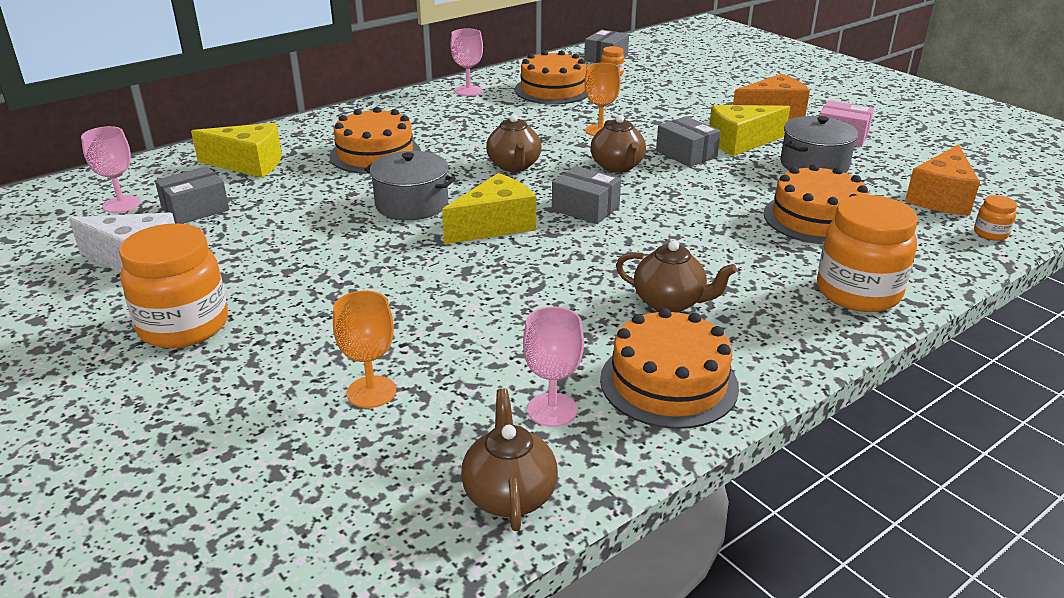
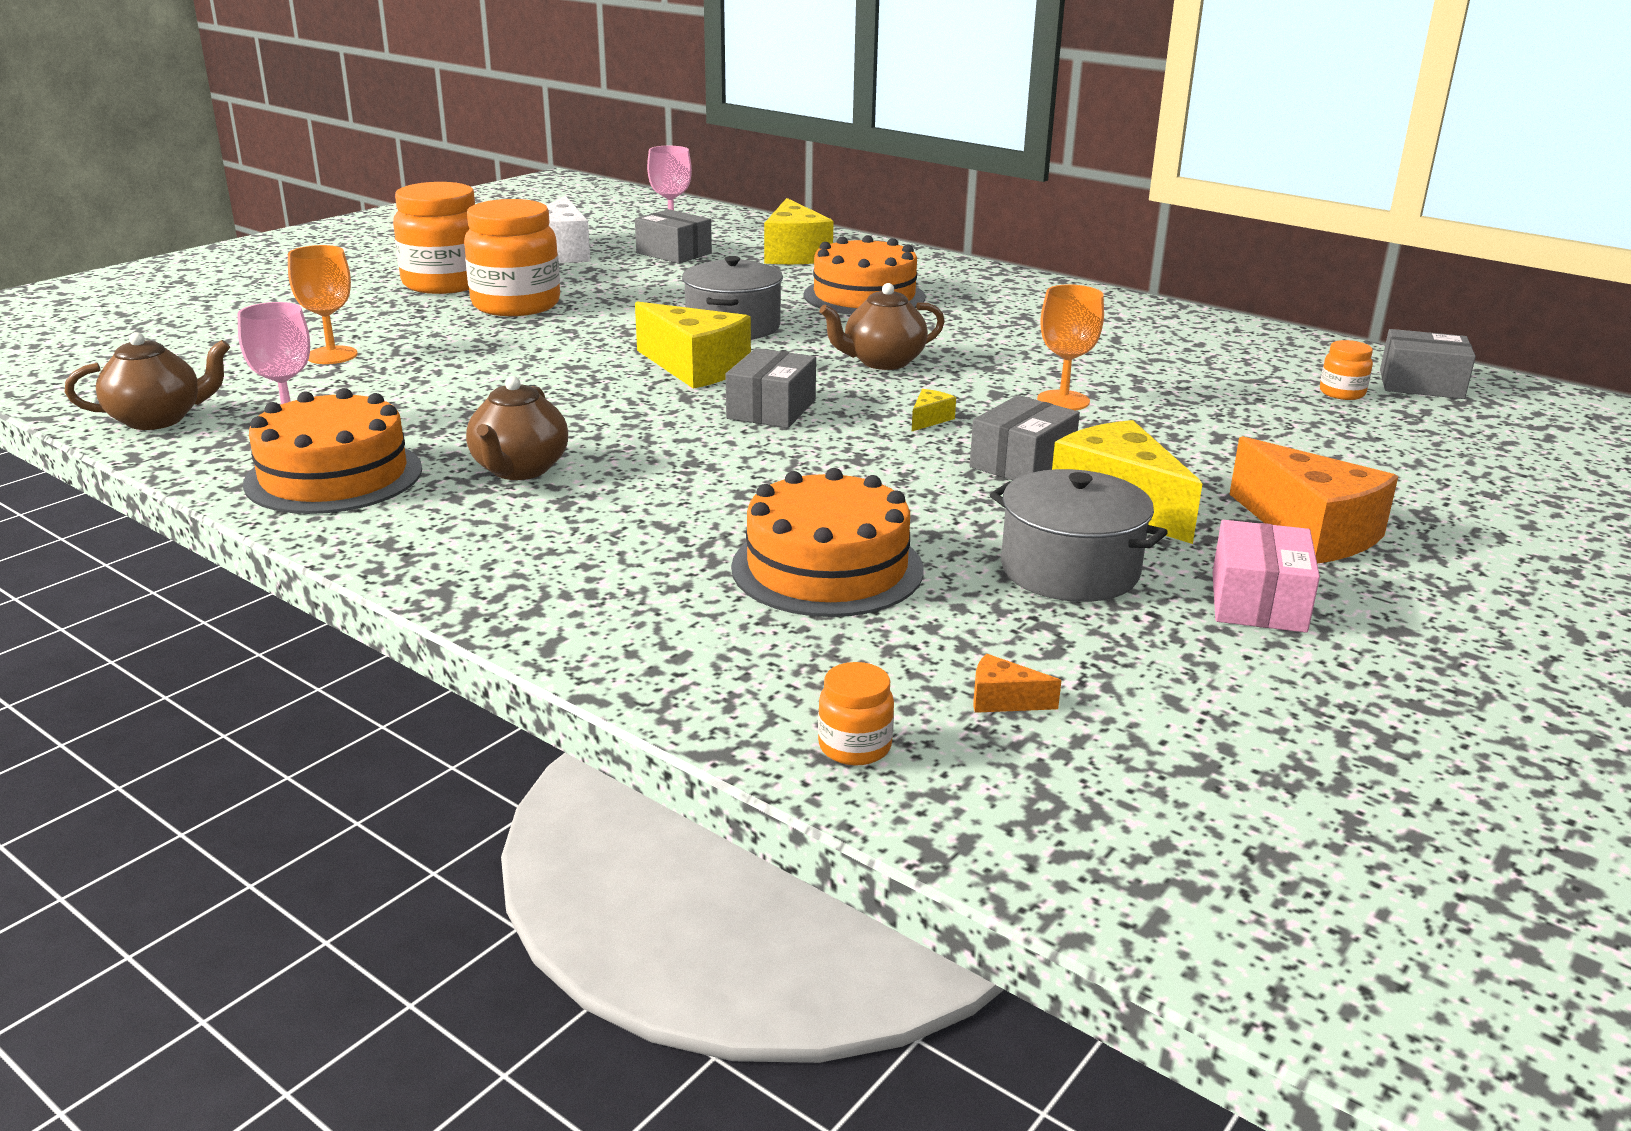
camera: 75 degrees right, 5 degrees down
pink goblet [450,29,483,96] -> none
orange cake [515,50,587,104] -> none
brown teapot [590,115,646,173] -> yellow cheese [912,389,956,431]
orange jar [817,195,918,312] -> orange jar moved to [464,199,560,316]
orange cheese [905,144,980,216] -> orange cheese [973,654,1062,713], size x0.42

